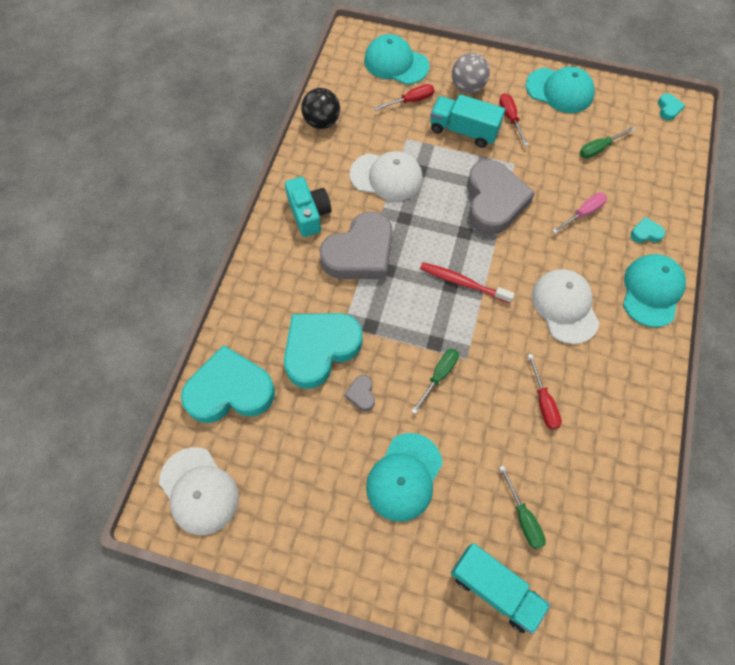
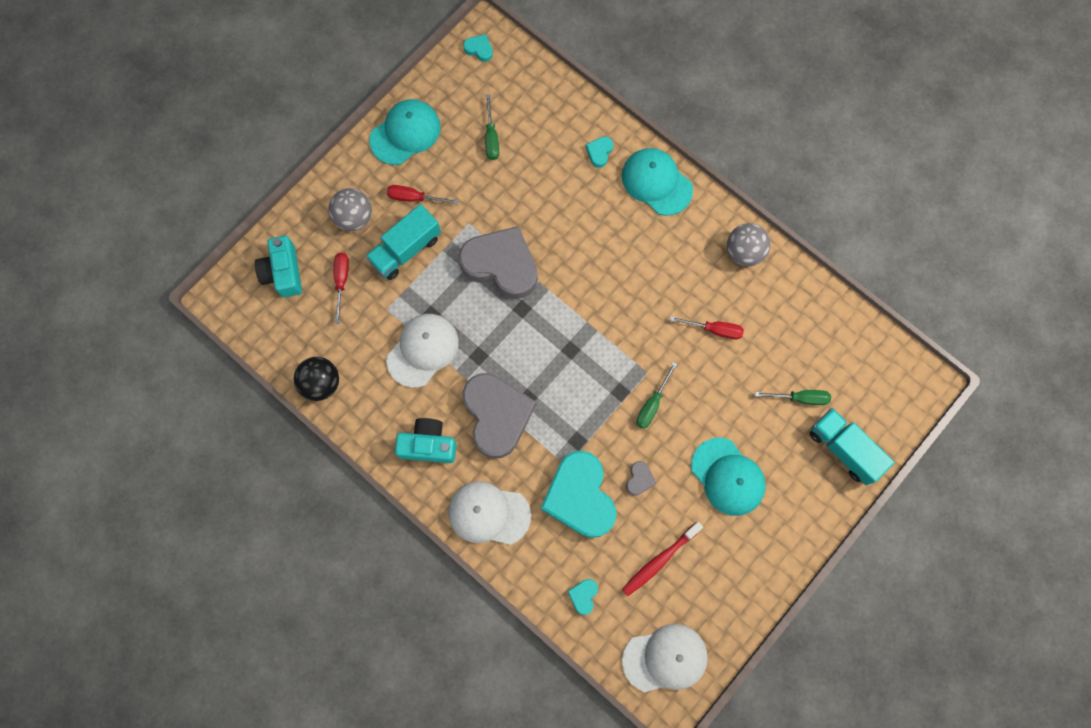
camera: 65 degrees left, 10 degrees up
turquoise heart [181,345,275,423] -> turquoise heart [567,579,598,615], size x0.40
grey heart [345,375,375,411] -> grey heart turned 90 degrees counterclockwise [626,461,656,496]
turquoise cap [364,34,429,85] -> turquoise camera [255,236,302,297]
green screwdriver [411,348,459,414] -> green screwdriver turned 120 degrees counterclockwise [636,362,677,429]
red toothbrush [420,262,515,303] -> red toothbrush moved to [622,522,703,596]
turquoise truck [451,543,551,634] -> turquoise truck turned 105 degrees counterclockwise [809,408,895,485]
white cap [532,269,599,344] -> white cap moved to [448,481,531,545]
pink screwdriver [552,192,607,234] -> none
none -> grey ball [727,223,771,266]

